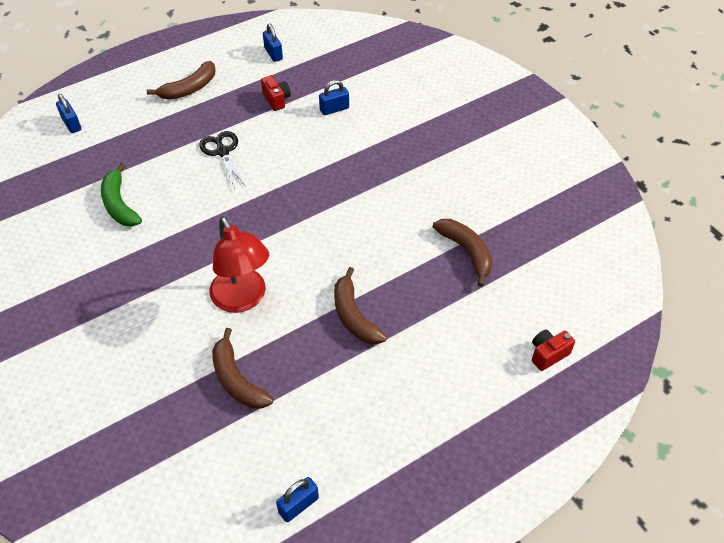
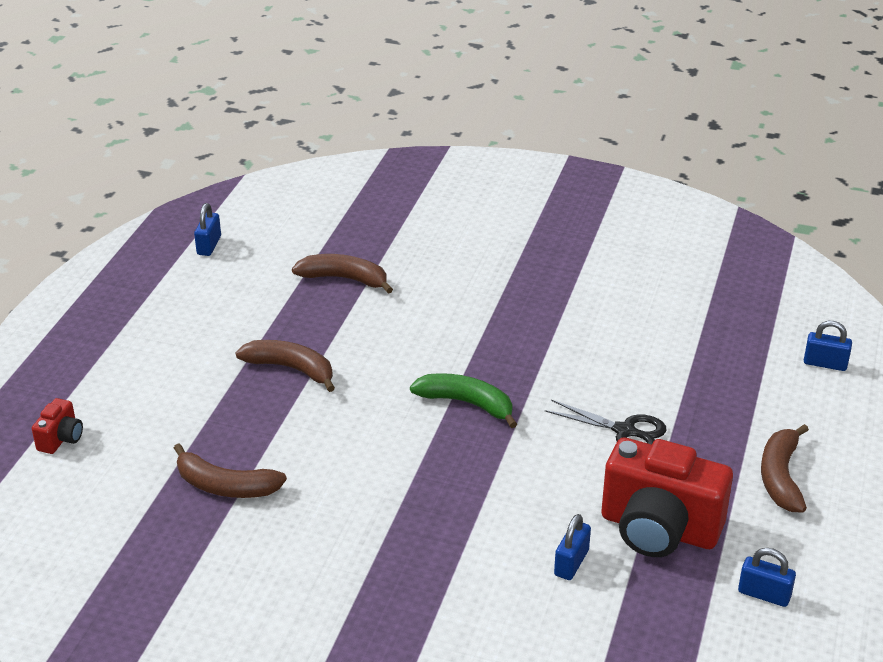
camera: 140 degrees right, 15 degrees down
green banana [101,163,142,227] -> green banana moved to [410,373,517,428]
red lamp [209,217,269,313] -> none
red camera [261,75,291,111] -> red camera [601,438,733,557], size x2.26

